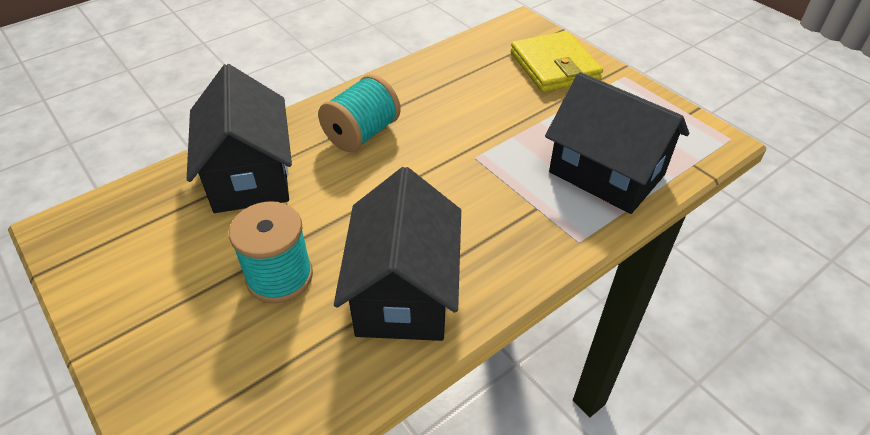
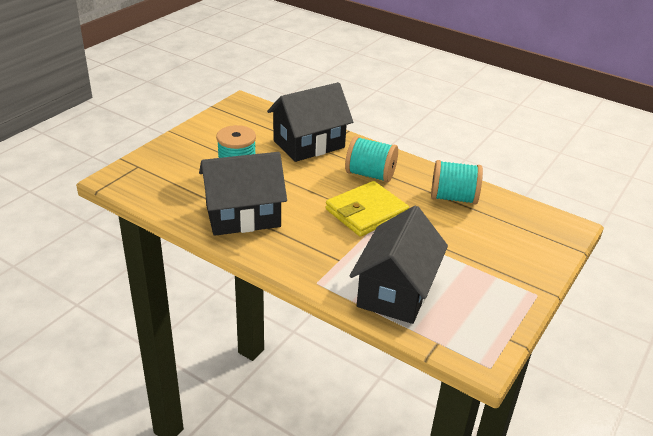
camera: 70 degrees right, 10 degrees down
yellow wallet [511,31,603,92] -> yellow wallet moved to [326,181,409,237]
none -> turquoise spool [431,160,483,205]

